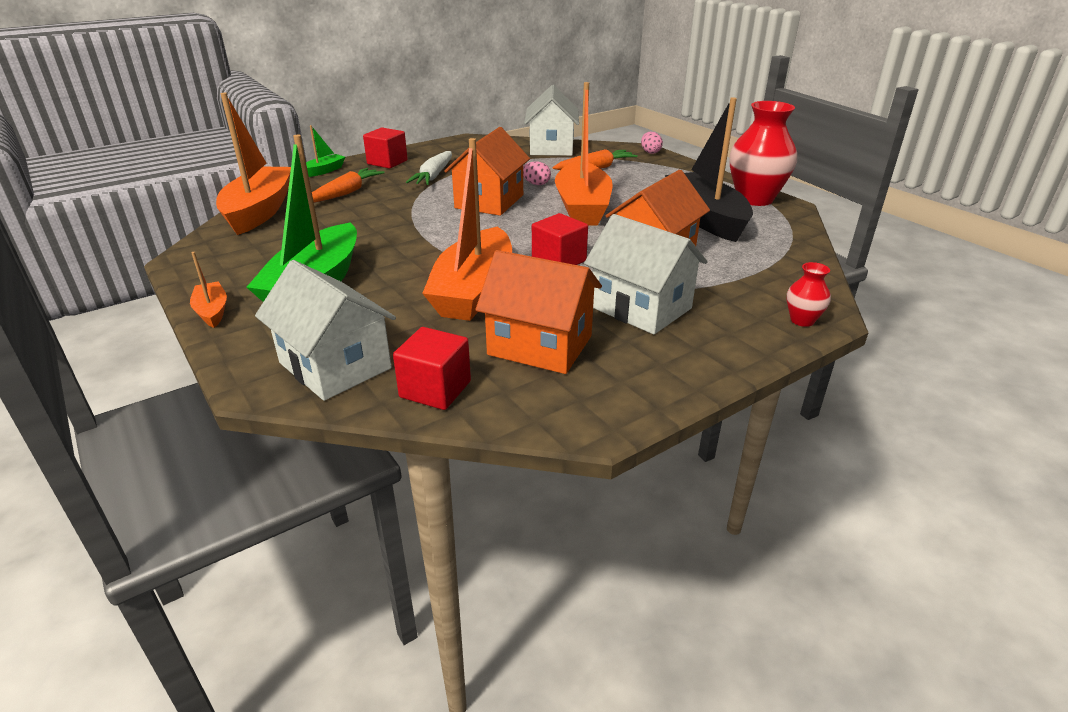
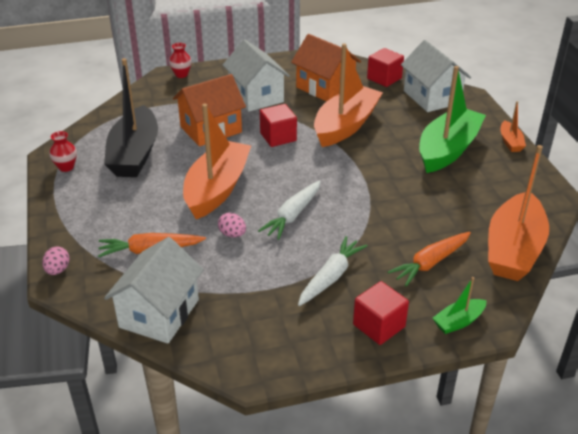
camera: 160 degrees left, 5 degrees up
orange house [444,127,530,216] -> white carrot [258,180,321,240]
red vase [730,101,797,206] -> red vase [49,131,77,172], size x0.47

